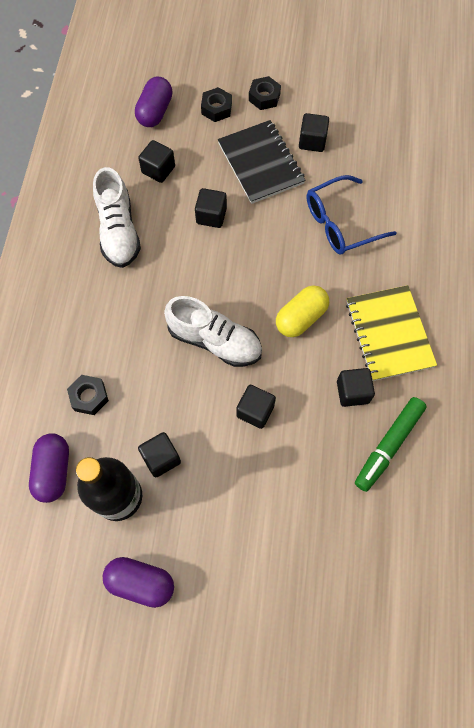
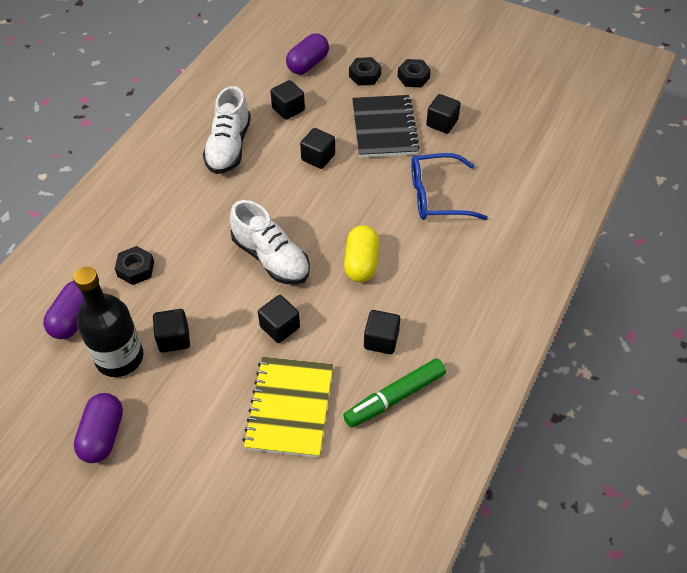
camera: 20 degrees right, 15 degrees down
purple capsule [103,557,174,608] -> purple capsule turned 60 degrees clockwise [74,393,123,463]
yellow capsule [276,285,329,337] -> yellow capsule turned 60 degrees counterclockwise [344,225,379,282]
yellow notebook [346,285,437,381] -> yellow notebook moved to [243,357,333,458]

